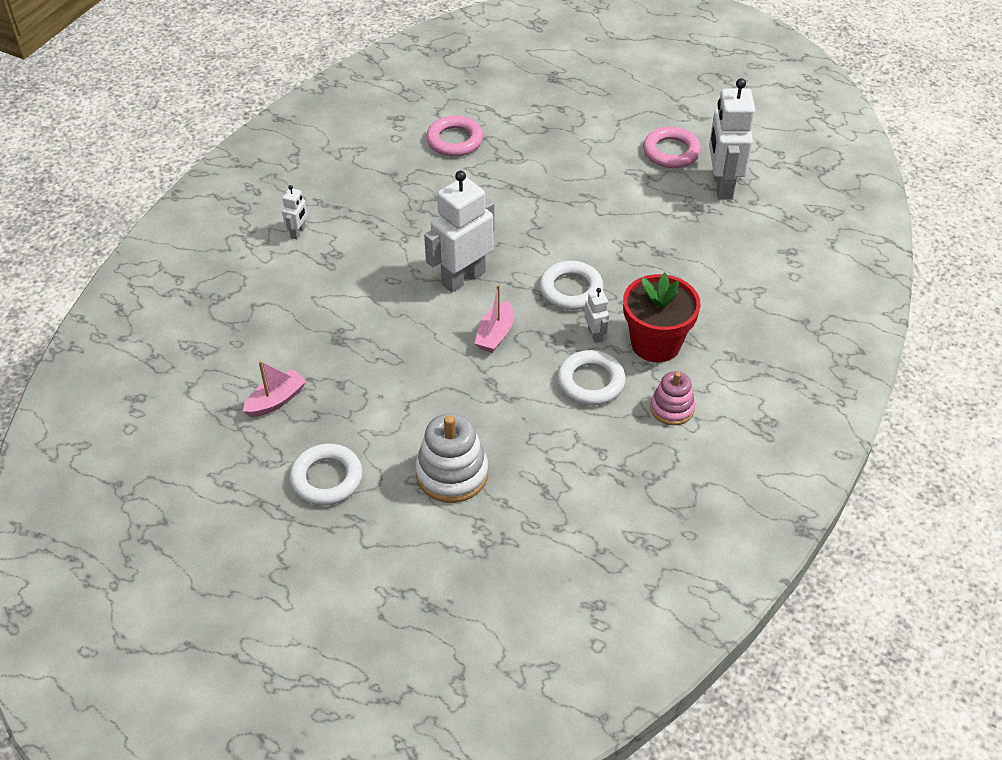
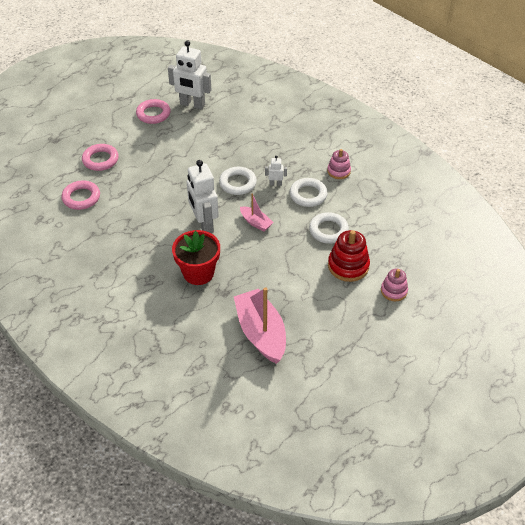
camera: 70 degrees left, 0 degrees up
pink boat [243,361,306,417] -> pink boat [234,287,286,364], size x1.98
white robot [282,185,308,239] -> none
white ring [290,444,363,505] -> white ring moved to [309,212,349,244]
white stacking toy [415,413,488,503] -> red stacking toy [328,230,370,282]
red flower pot [623,273,701,362] -> red flower pot moved to [172,230,220,285]
none -> pink ring [82,144,119,171]
none -> pink stacking toy [381,269,408,301]

